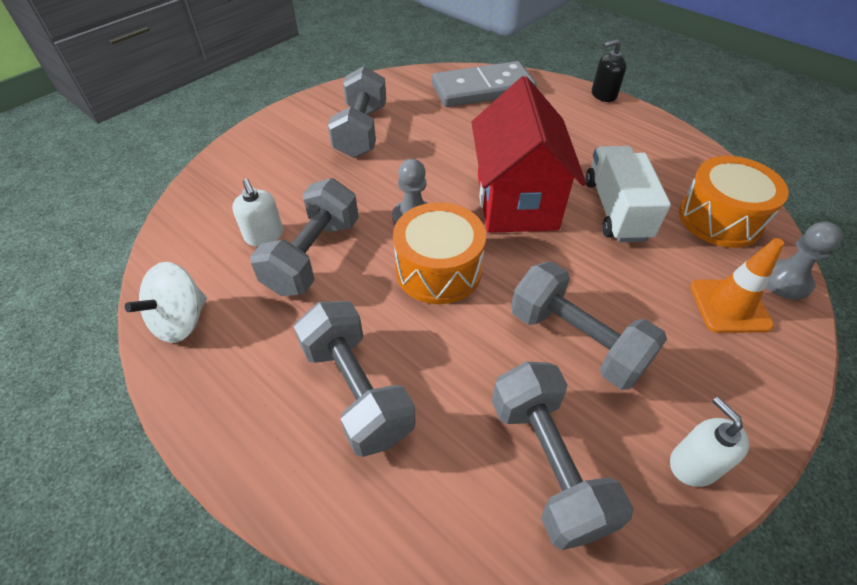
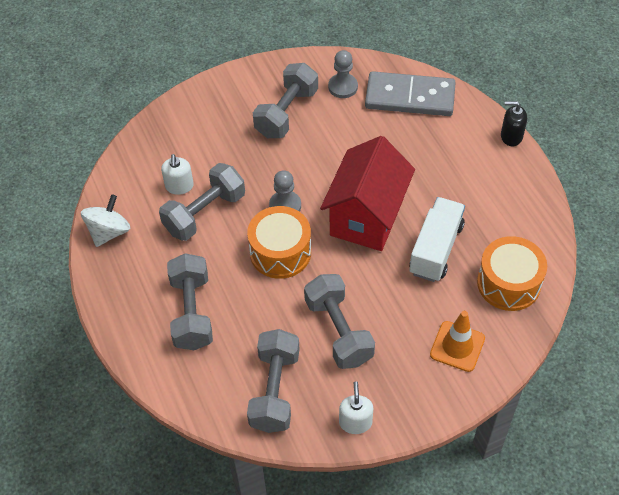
camera: 25 degrees right, 5 degrees up
white spinning top [125,262,207,343] -> white spinning top turned 150 degrees clockwise [81,194,130,247]
grey pawn [767,222,843,300] -> grey pawn moved to [328,50,358,98]

